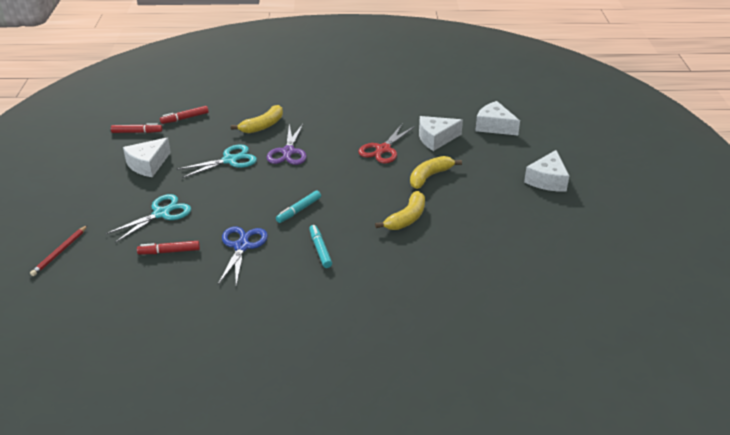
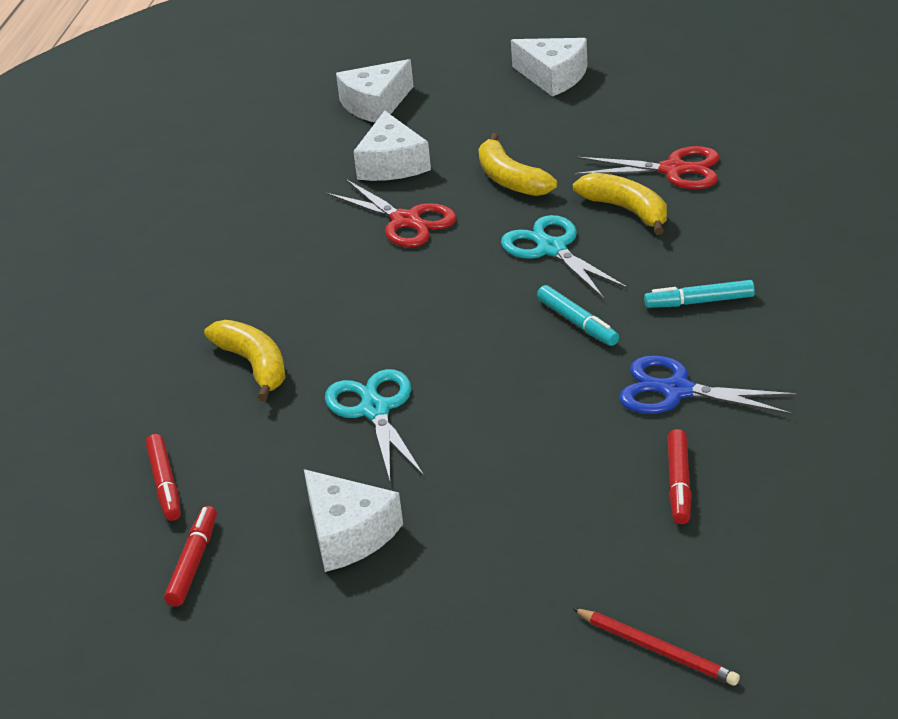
camera: 75 degrees left, 0 degrees up
turquoise scissors [106,194,191,243] -> turquoise scissors moved to [501,215,629,299]
purple scissors [266,124,307,165] -> none
none -> red scissors [574,146,719,189]

